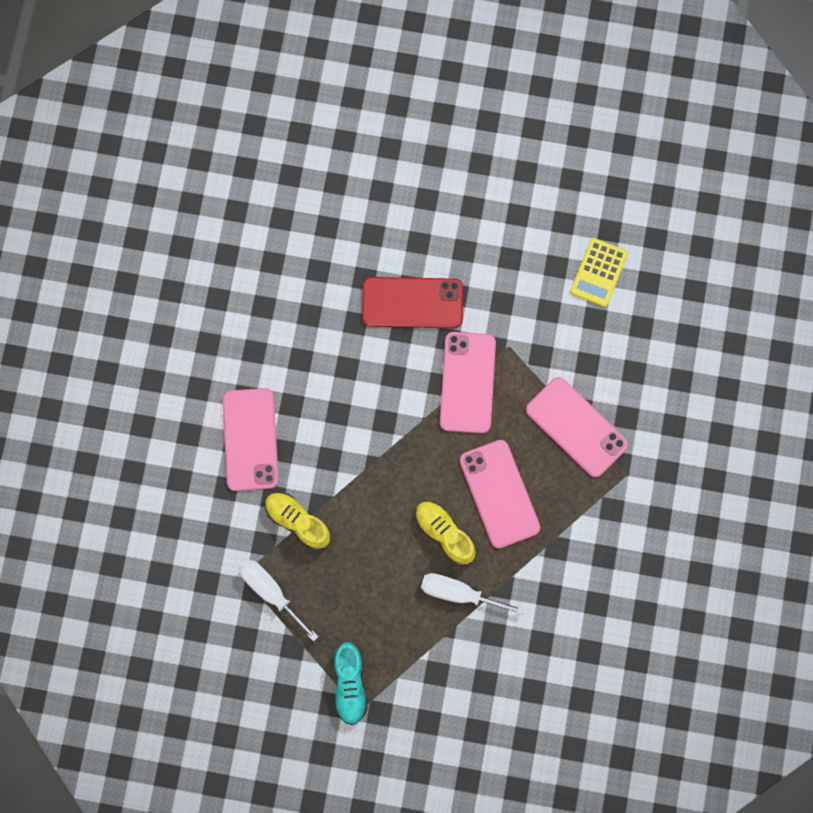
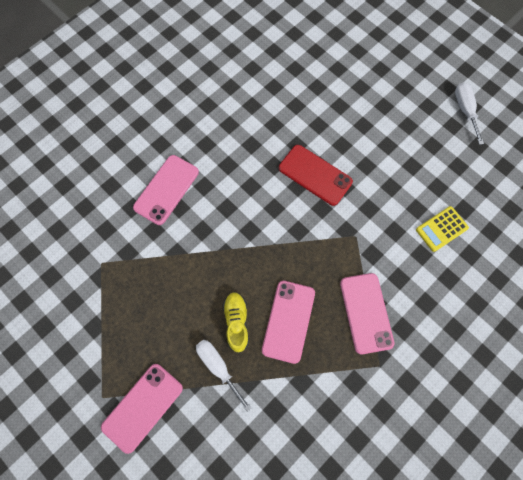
camera: 35 degrees right, 5 degrees down
white screwdriver [239,560,319,642] -> white screwdriver moved to [455,82,484,145]
yellow shoe [265,492,331,551] -> none
turquoise shoe [334,642,367,725] -> none
pink phone [440,332,496,433] -> pink phone moved to [101,364,183,454]

